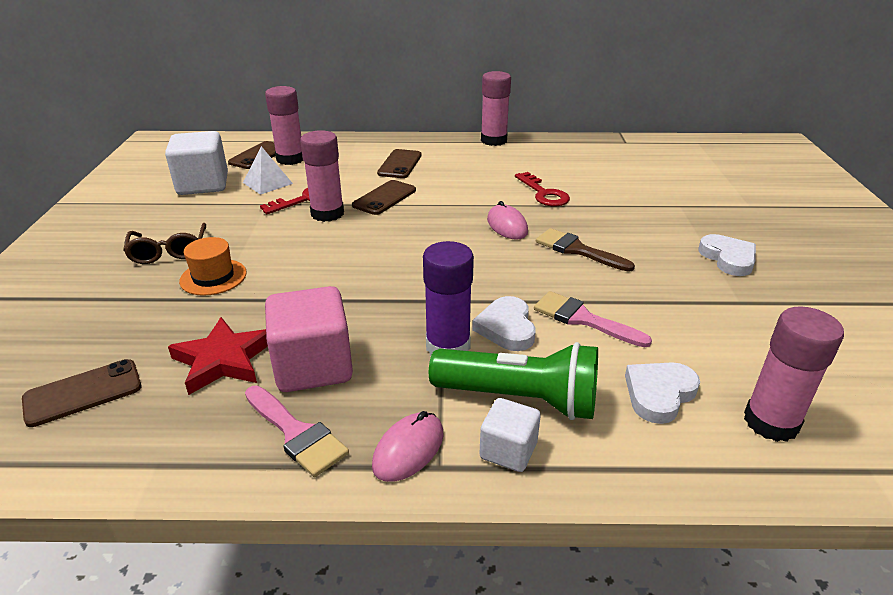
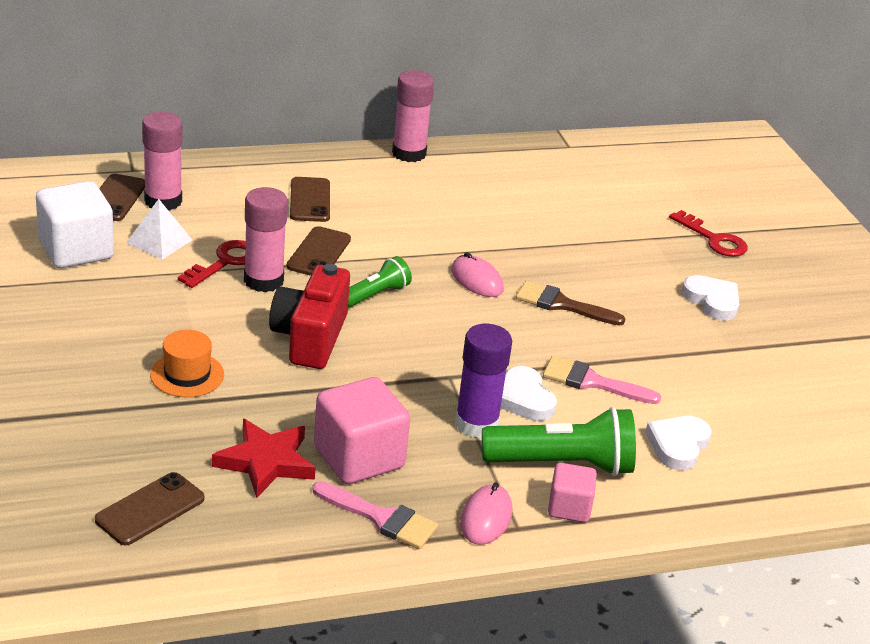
camera: 20 degrees left, 0 degrees up
brown glasses [123,223,206,264] -> none
white cube [479,398,541,472] -> pink cube [548,463,597,523]
red key [515,172,570,206] -> red key moved to [669,210,748,257]
pink glue stick [744,306,844,442] -> none
none -> red camera [269,264,350,369]
none -> green flashlight [348,256,412,308]

